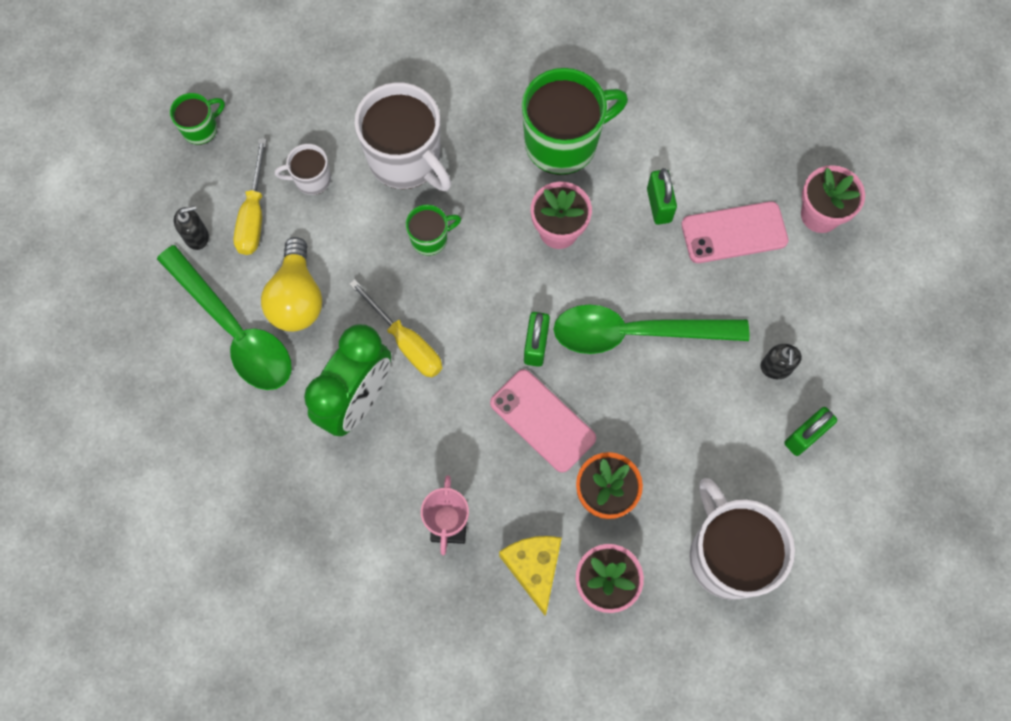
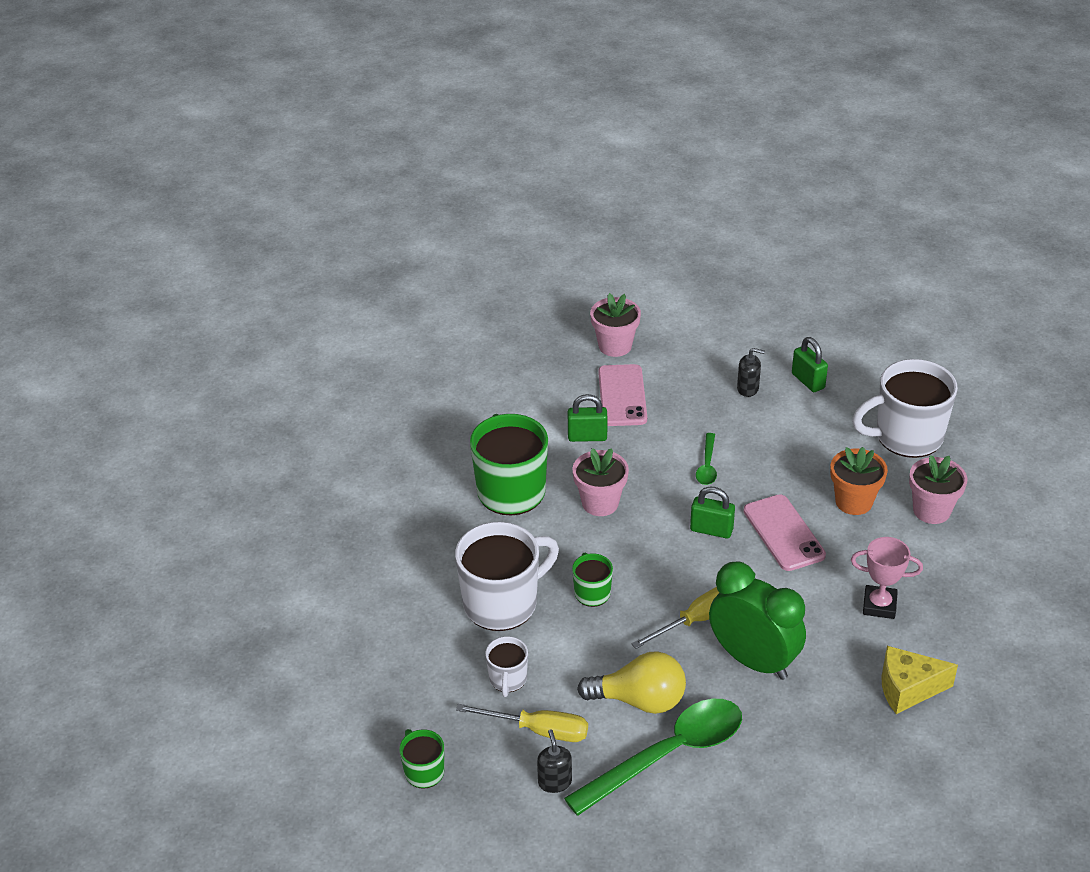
camera: 80 degrees left, 30 degrees down
pink phone [490,369,596,473] -> pink phone turned 75 degrees counterclockwise [743,494,826,571]
yellow cheese [499,536,562,615] -> yellow cheese moved to [881,646,958,714]
green spoon [553,305,749,354] -> green spoon [696,433,717,485], size x0.46

